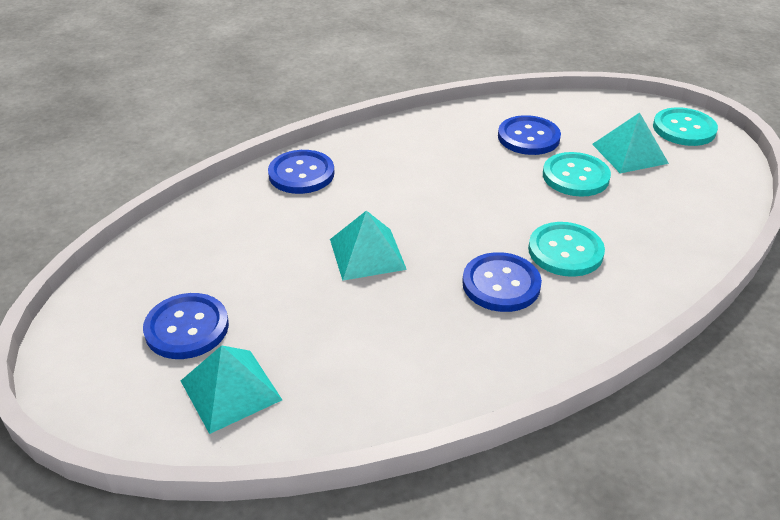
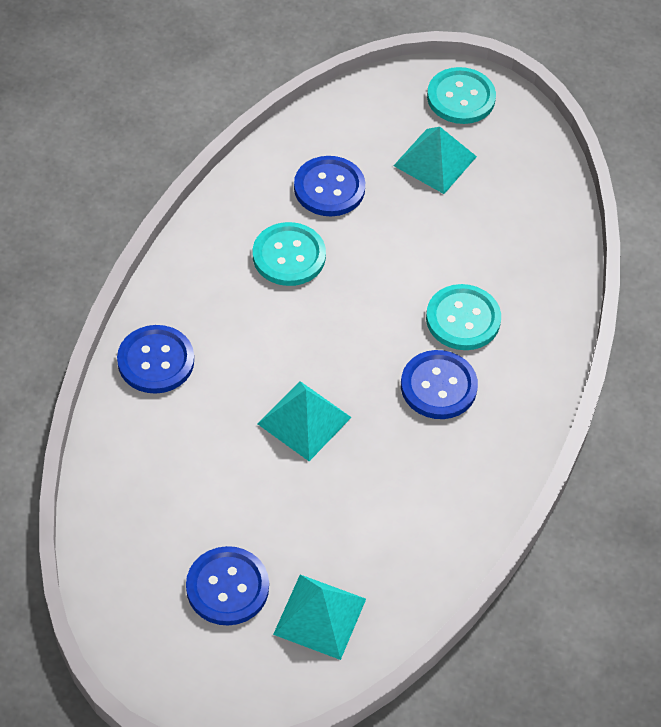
camera: 40 degrees left, 15 degrees up
turquoise button [543,152,611,197] -> turquoise button moved to [253,222,326,286]

